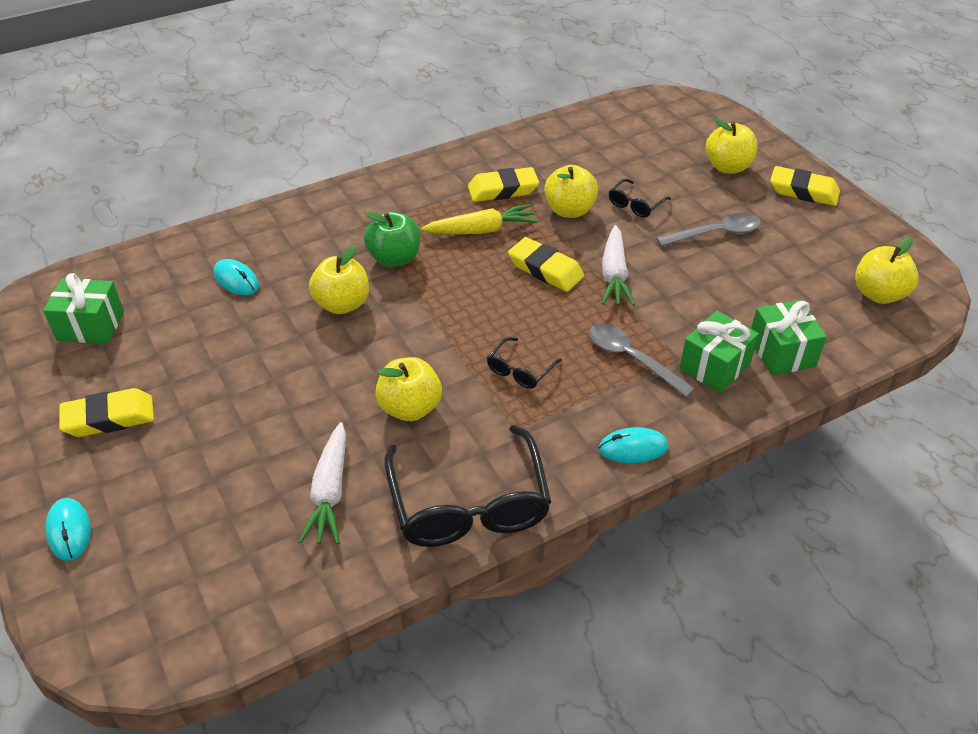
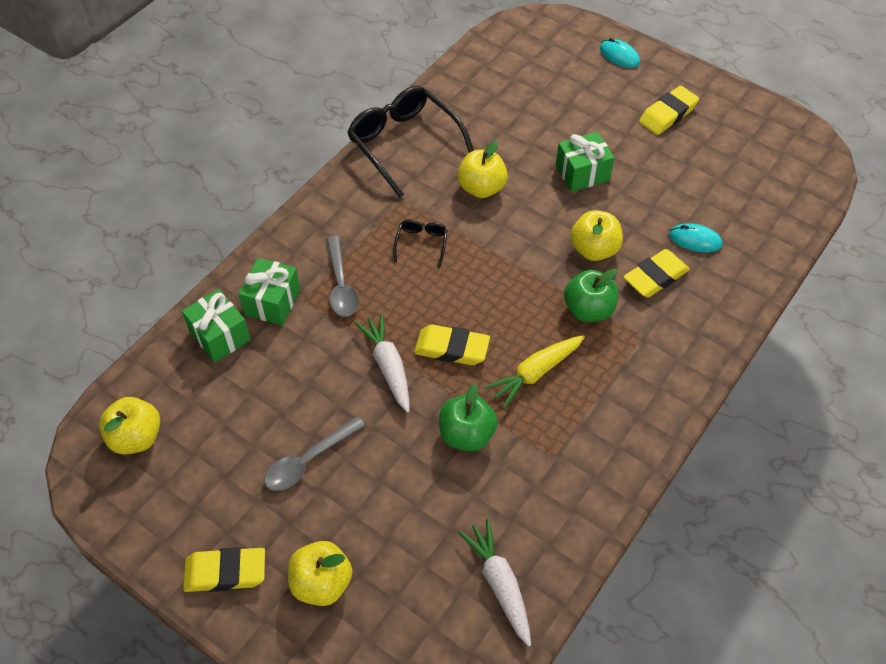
camera: 155 degrees right, 10 degrees up
green gift [43,273,124,344] -> green gift moved to [556,132,614,192]
white carrot [299,422,346,544] -> white carrot moved to [458,519,531,646]
yellow eraser [468,167,539,202] -> yellow eraser moved to [623,249,690,298]
yellow apple [544,165,598,218] -> green apple [439,384,498,452]
grey spoon [589,324,695,397] -> grey spoon turned 60 degrees clockwise [327,236,359,317]
turquoise mouse [599,427,668,463] -> none
black glasses [609,179,671,217] -> none

